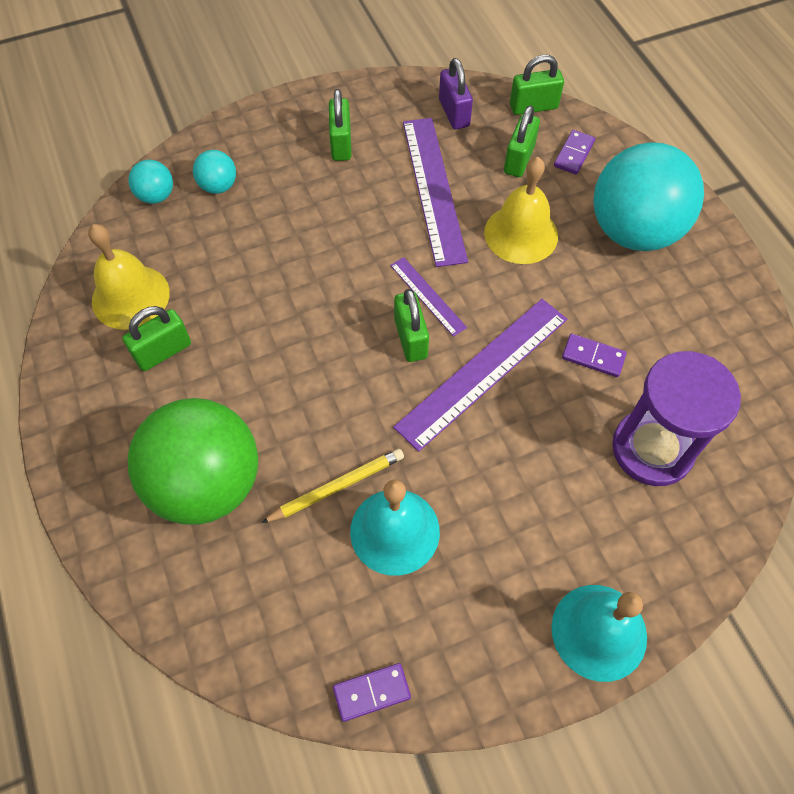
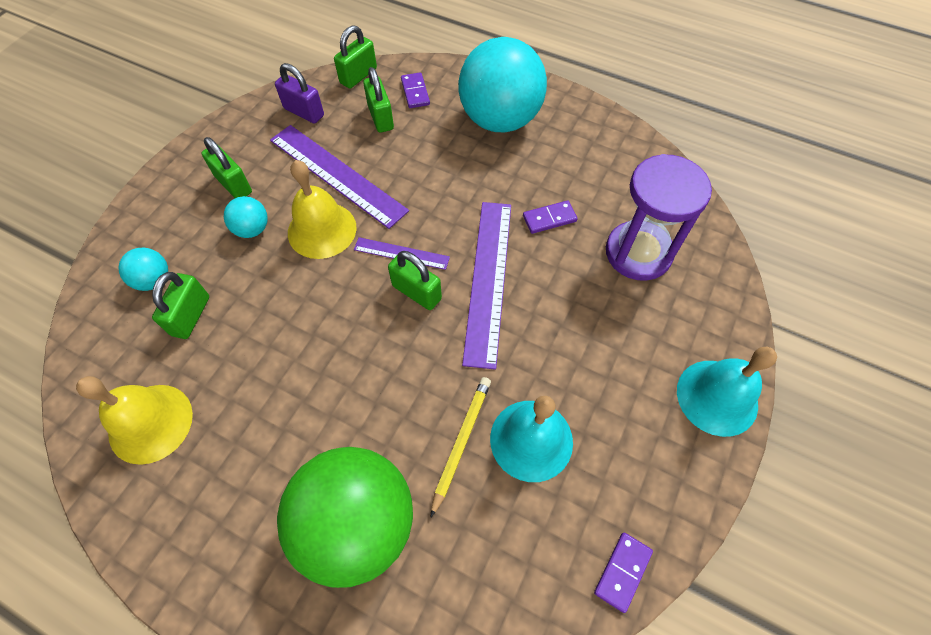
camera: 40 degrees left, 0 degrees up
green padlock [122,306,191,371] -> green padlock moved to [152,272,209,339]
turquoise ball [128,160,173,204] -> turquoise ball moved to [224,196,268,238]
yellow bell [484,157,558,264] -> yellow bell moved to [288,160,357,259]

